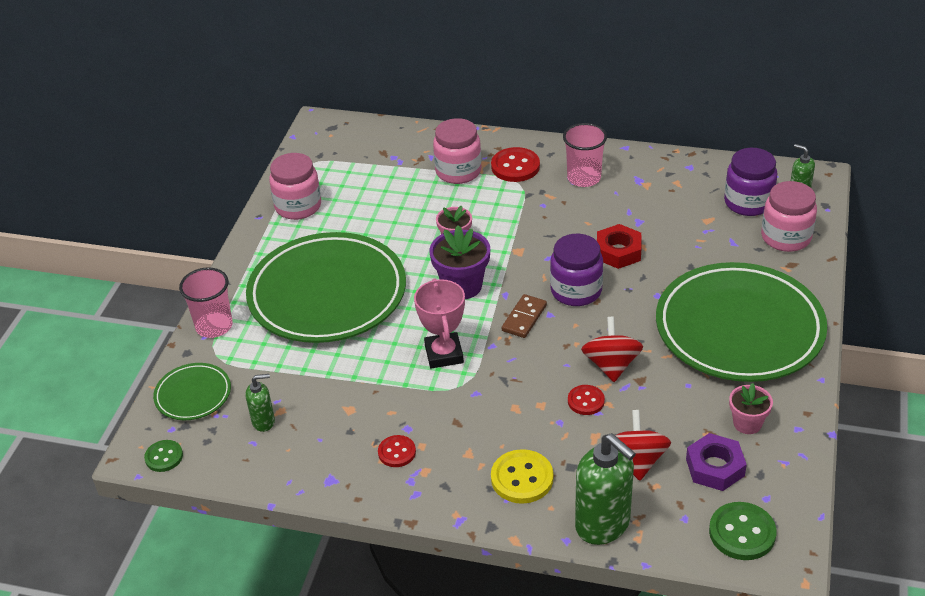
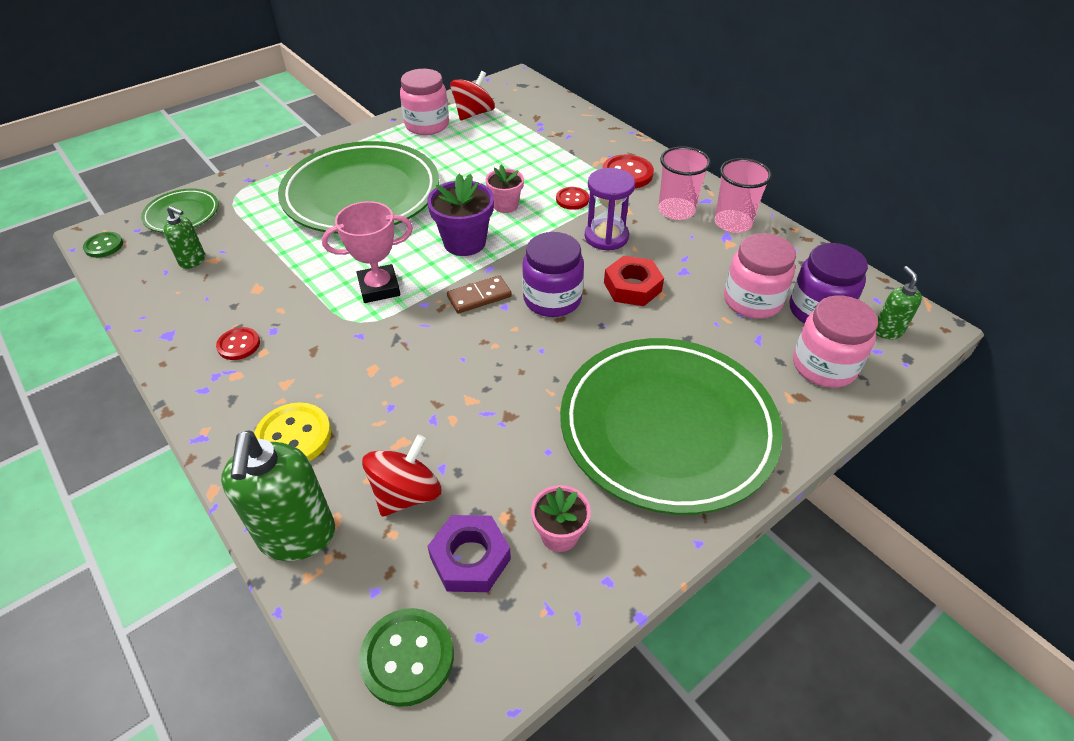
camera: 35 degrees right, 5 degrees up
pink cup [179,267,233,338] -> pink cup moved to [715,158,772,233]
pink trophy [414,278,465,368] -> pink trophy turned 45 degrees clockwise [322,201,413,303]
pink jar [433,118,481,184] -> pink jar moved to [724,233,796,319]
red button [568,385,605,415] -> red button moved to [556,187,589,210]
red spinning top [581,317,643,382] -> red spinning top moved to [450,71,495,121]
none -> purple hourglass [585,168,635,251]

